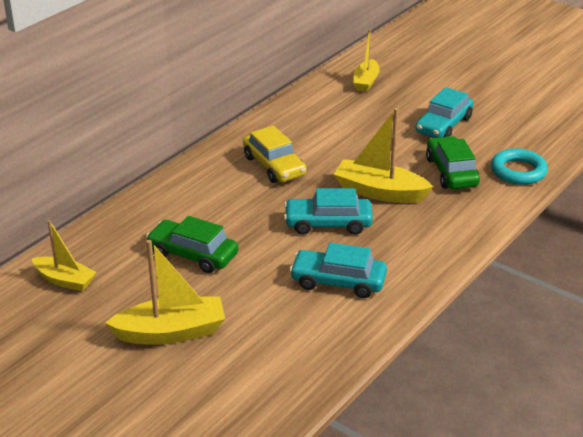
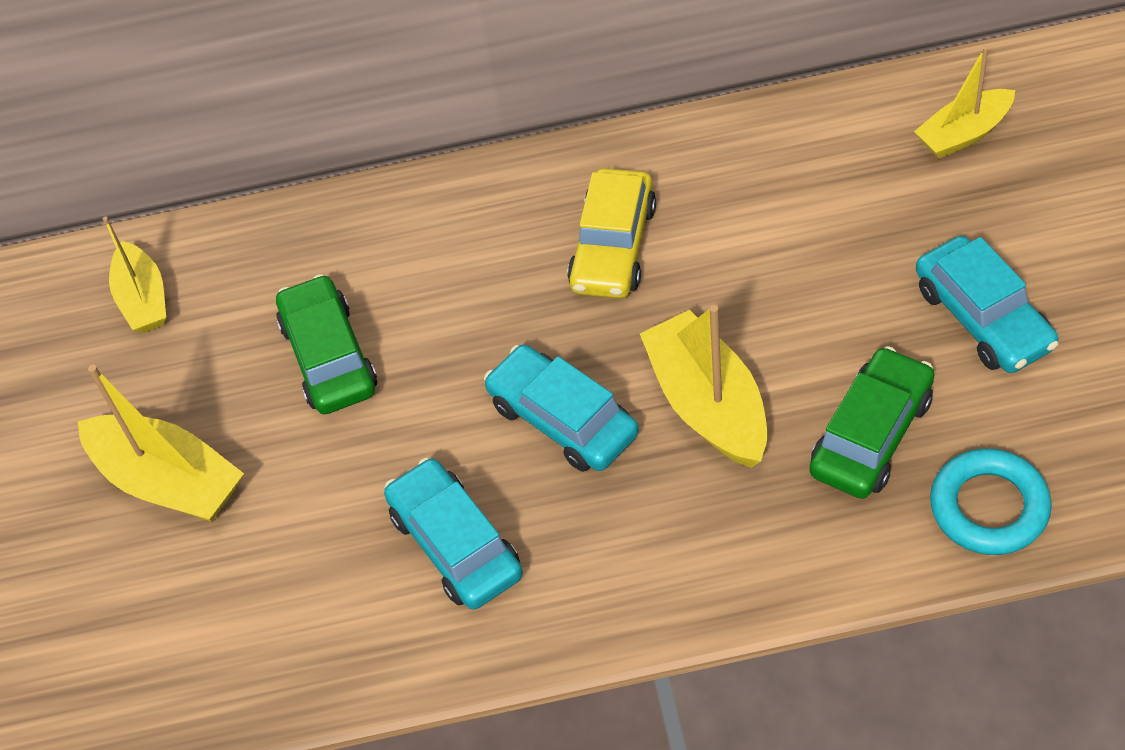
camera: 50 degrees right, 20 degrees up
turquoise car [415,87,473,138] -> turquoise car turned 105 degrees counterclockwise [916,236,1059,373]

